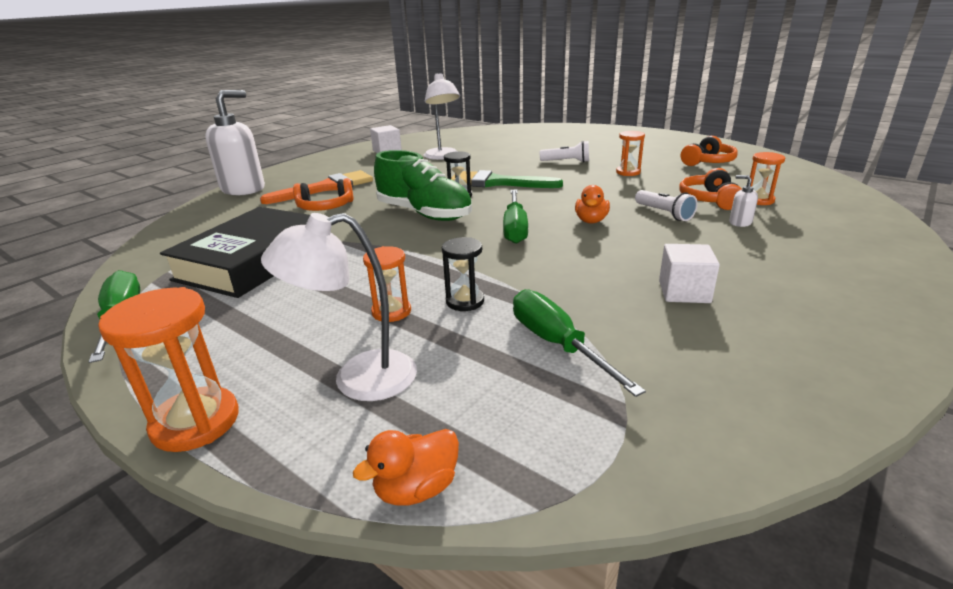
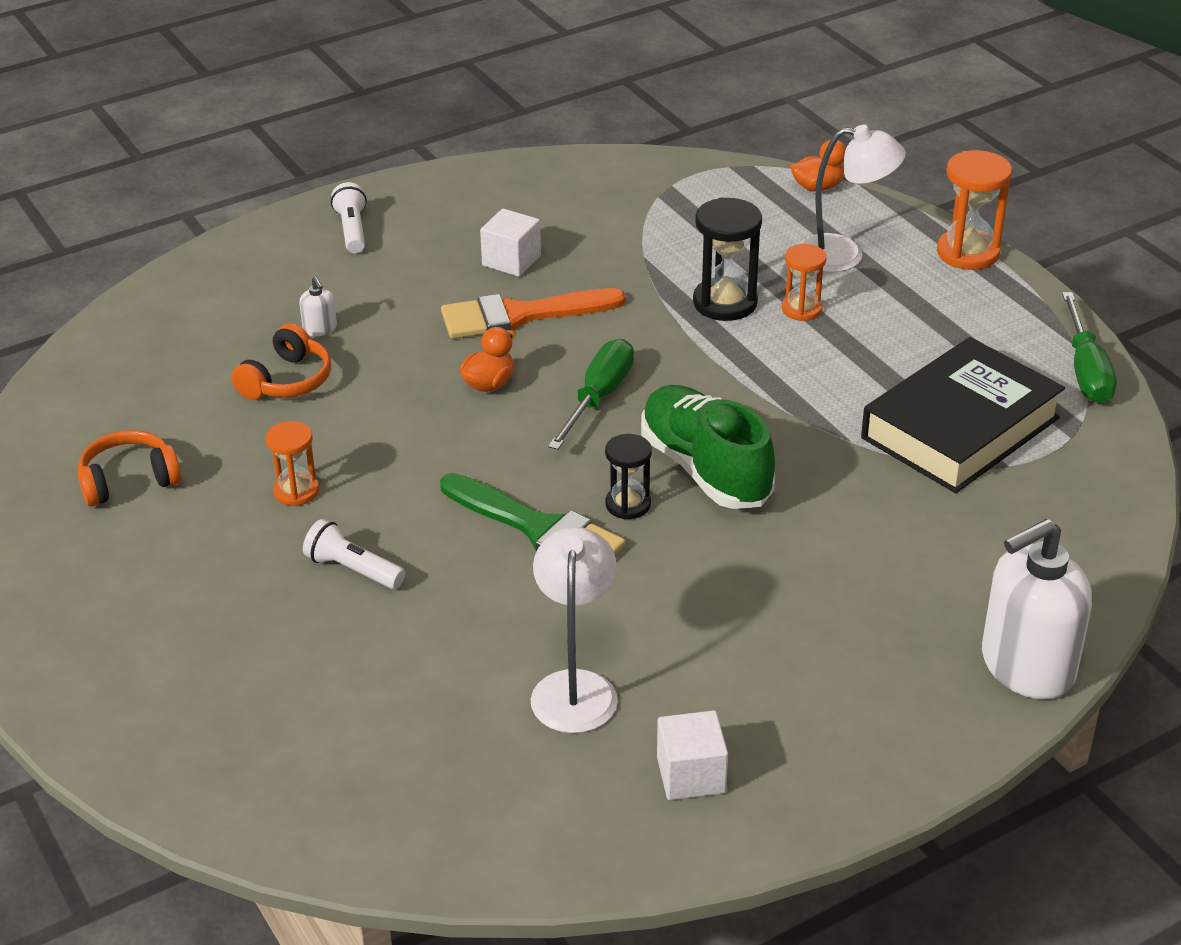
camera: 160 degrees left, 10 degrees up
orange brush [260,170,373,204] -> orange brush moved to [441,288,626,339]
orange headphones [293,178,354,211] -> none
black hourglass [442,237,484,311] -> black hourglass [693,197,762,321], size x1.60
green screwdriver [513,289,646,397] -> none
white flashlight [635,190,698,221] -> white flashlight moved to [331,182,367,253]
orange hourglass [750,152,785,205] -> none

